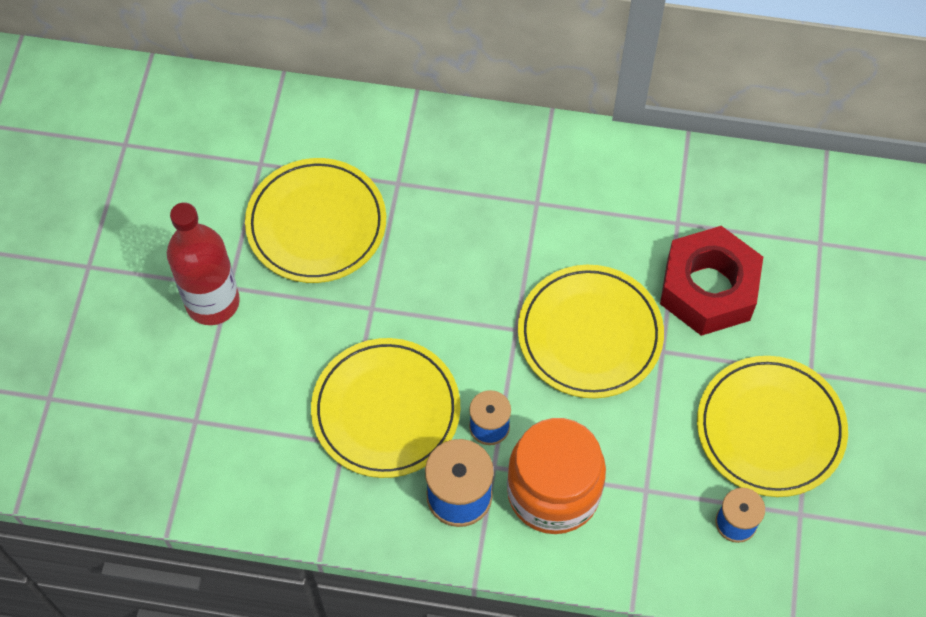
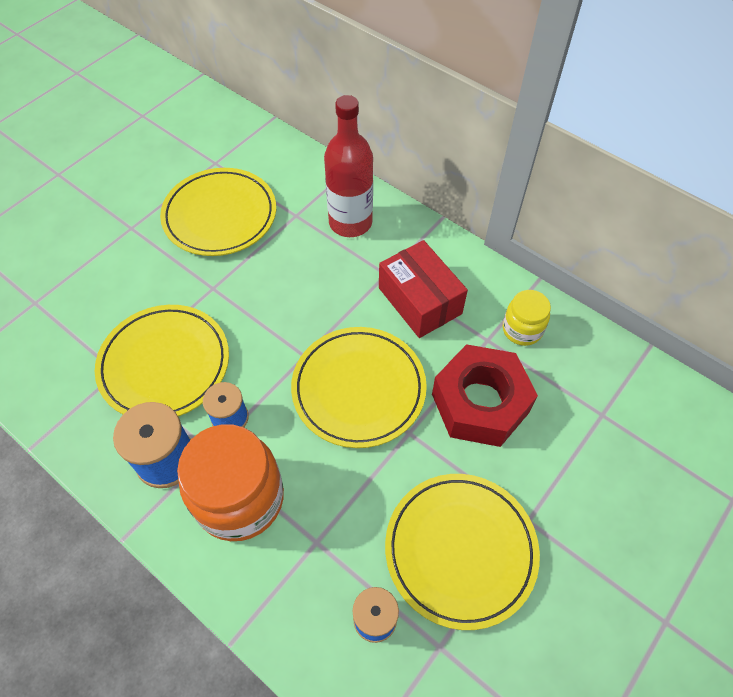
camera: 30 degrees right, 5 degrees down
red bottle [167,202,240,325] -> red bottle moved to [324,95,373,237]
none -> red box [379,240,468,338]
none -> yellow jar [503,290,551,346]

